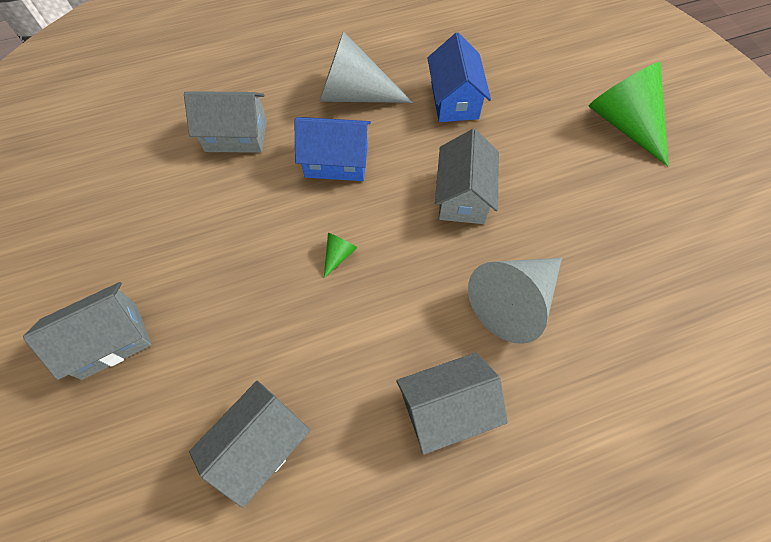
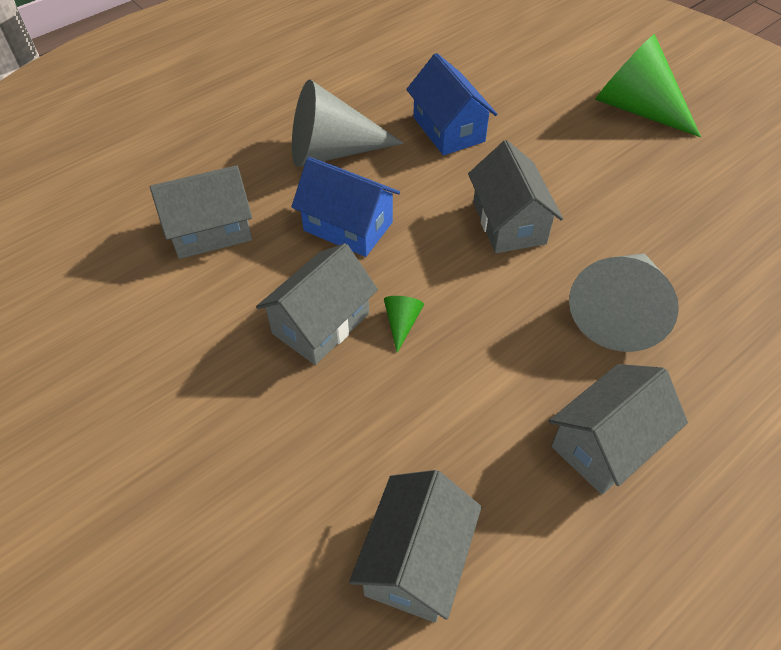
camera: 20 degrees left, 10 degrees down
grey house [23,282,152,380] -> grey house moved to [256,243,378,365]
blue house [294,117,371,181] -> blue house turned 45 degrees clockwise [291,157,400,257]

